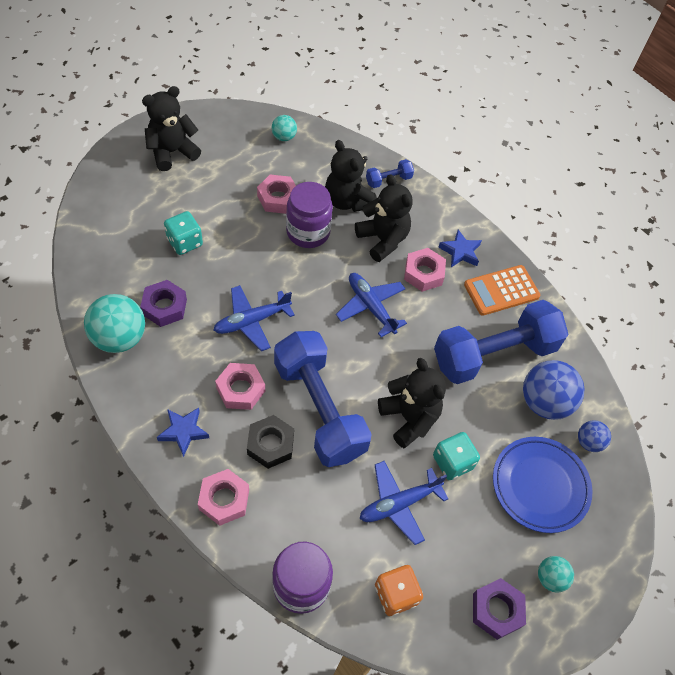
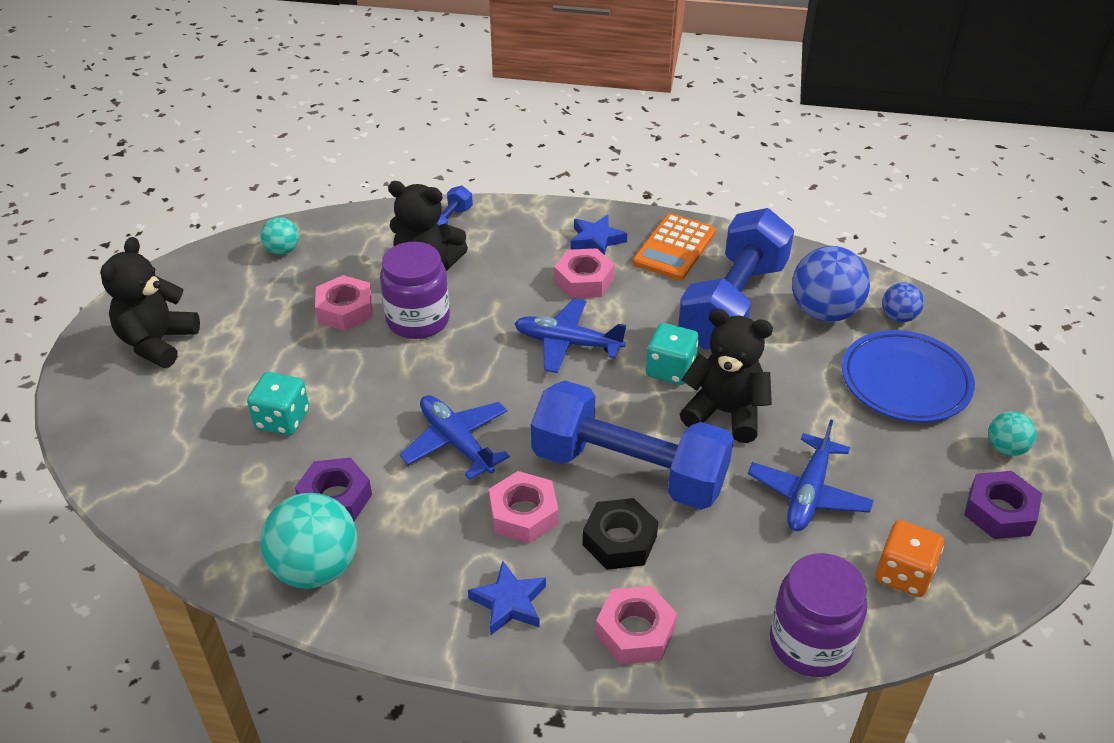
camera: 35 degrees left, 15 degrees down
blue plane [214,285,295,351] -> blue plane turned 120 degrees clockwise [400,395,510,480]
black teddy bear [355,174,413,262] -> none
turquoise dice [433,432,480,480] -> turquoise dice moved to [646,323,699,385]

